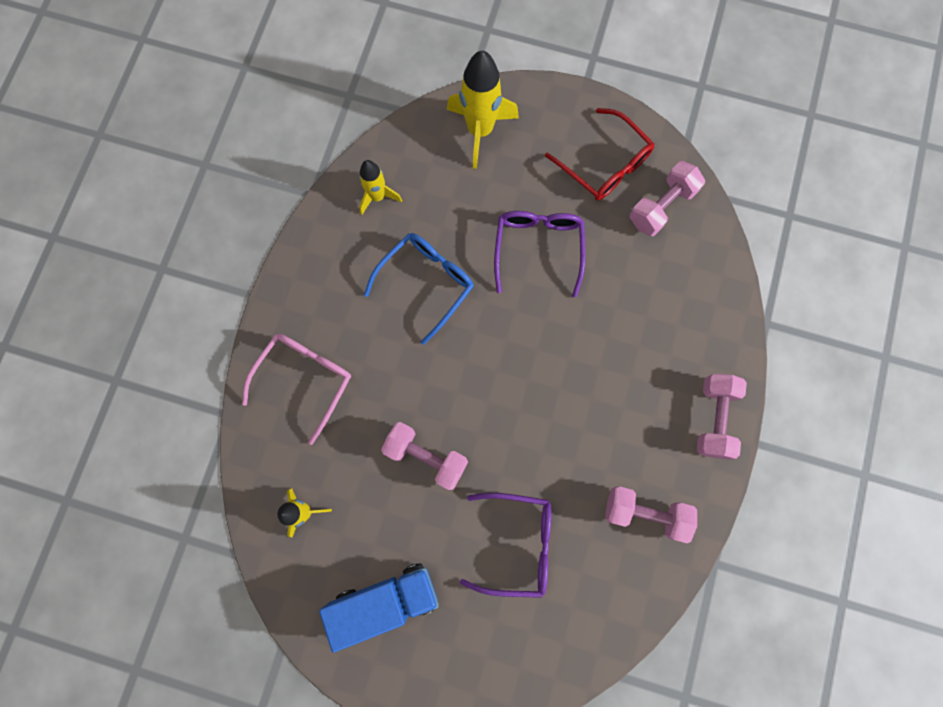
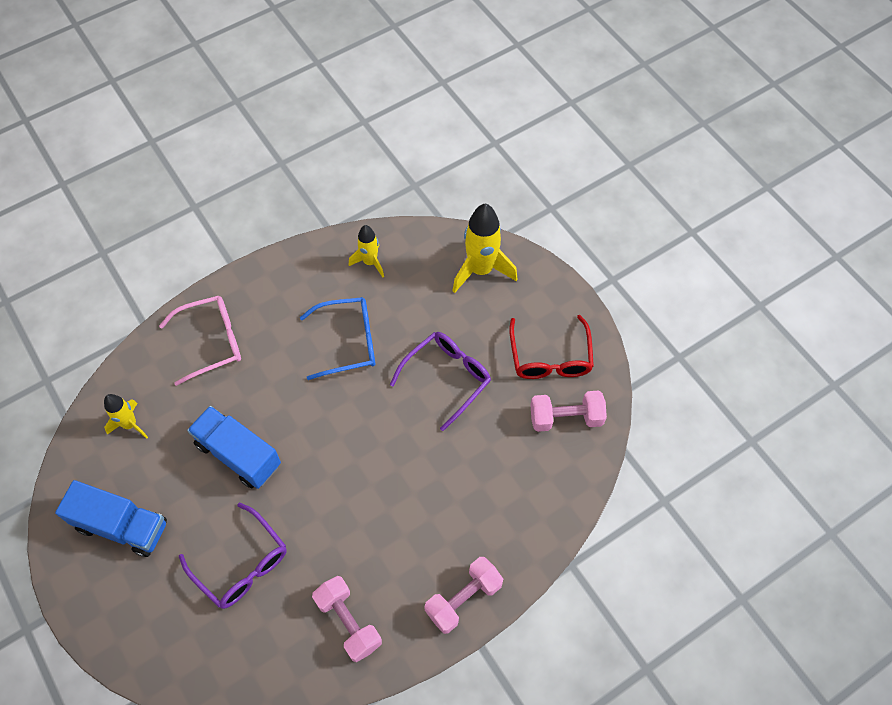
camera: 40 degrees right, 15 degrees down
pink dumbbell [381,422,468,490] -> blue truck [187,406,281,489]

